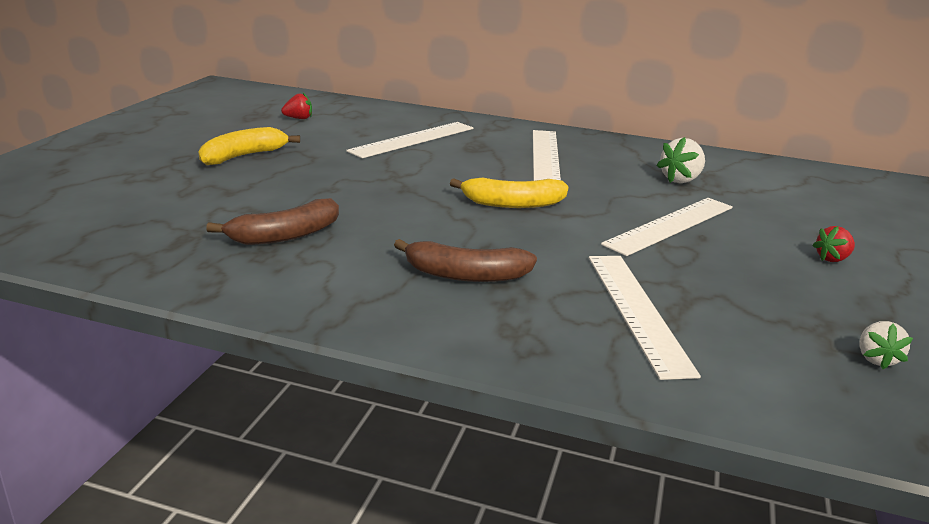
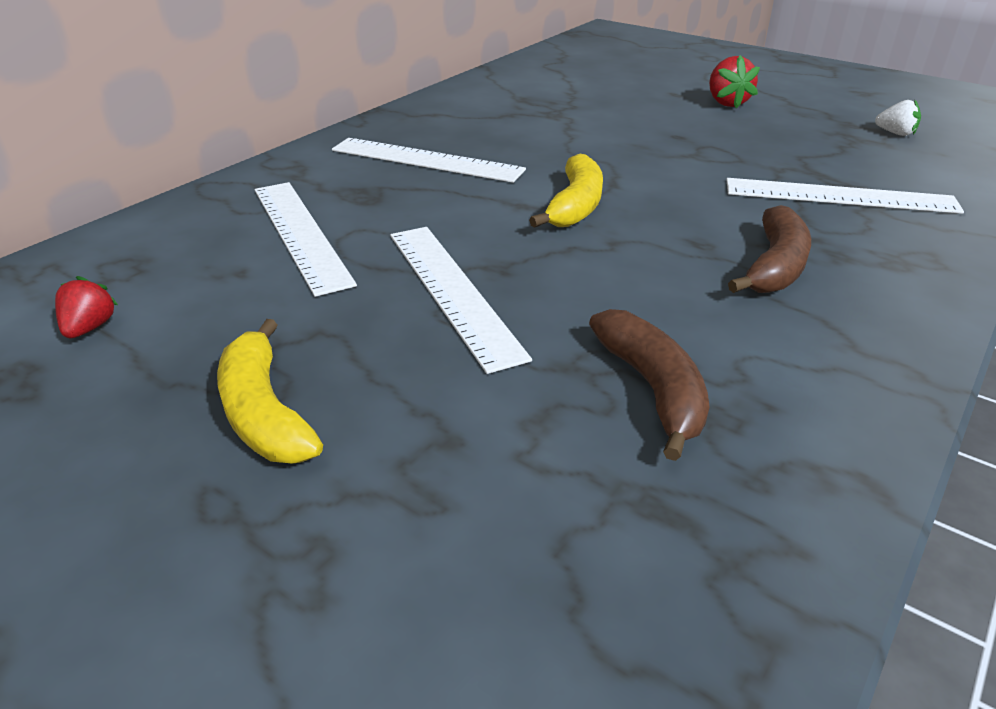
camera: 70 degrees left, 10 degrees up
white ruler [601,198,733,256] -> white ruler moved to [390,227,532,374]
white strawberry [656,137,705,183] -> none
red strawberry [812,226,855,262] -> red strawberry [709,55,760,109], size x1.51

